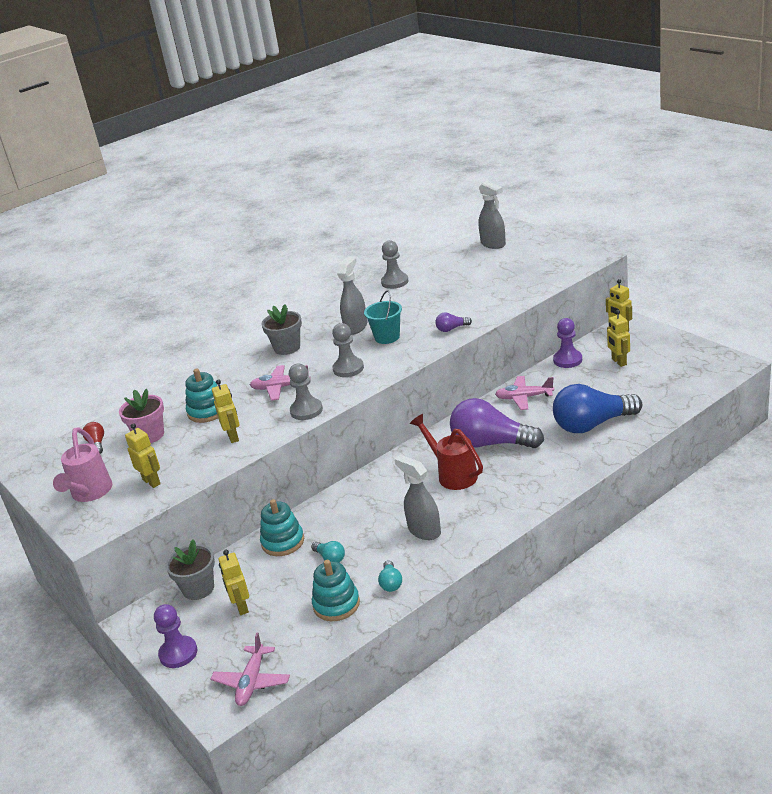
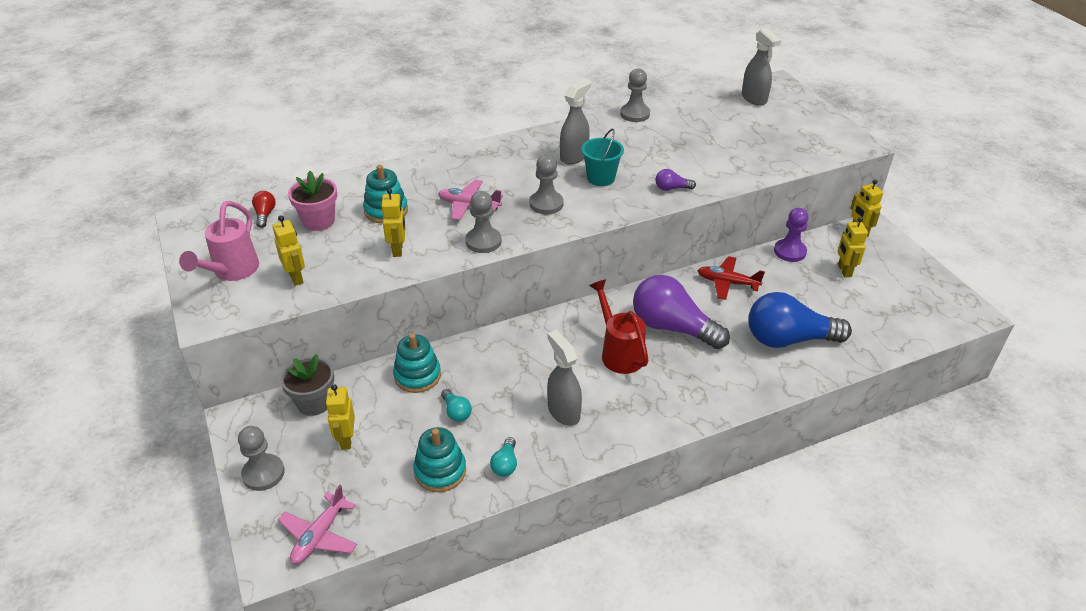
camera: 10 degrees right, 10 degrees up
purple pawn [154,604,197,668] -> grey pawn [238,426,285,491]
grey flower pot [261,304,302,355] -> none
pink plane [495,376,554,410] -> red plane [697,256,765,300]

